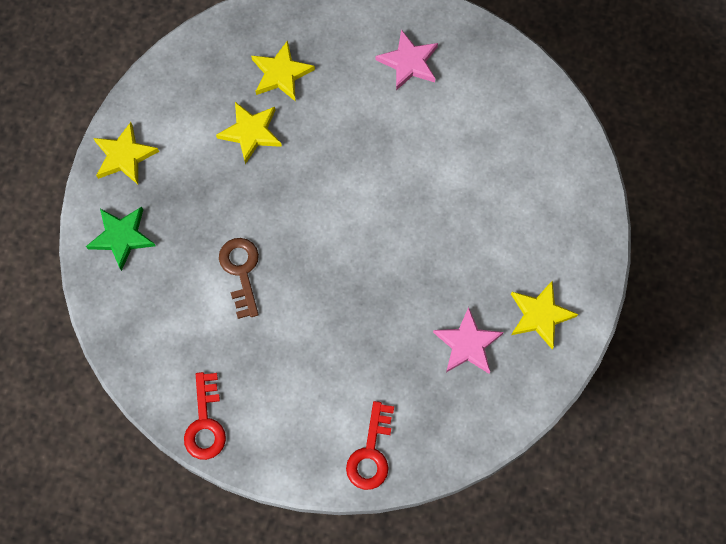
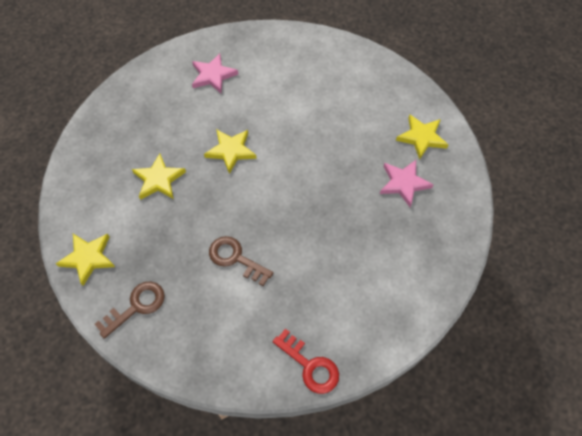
camera: 45 degrees left, 10 degrees down
green star [86,207,155,271] -> brown key [94,281,165,339]
yellow star [251,40,315,101] -> yellow star moved to [204,129,257,174]
red key [346,401,394,490] -> none

